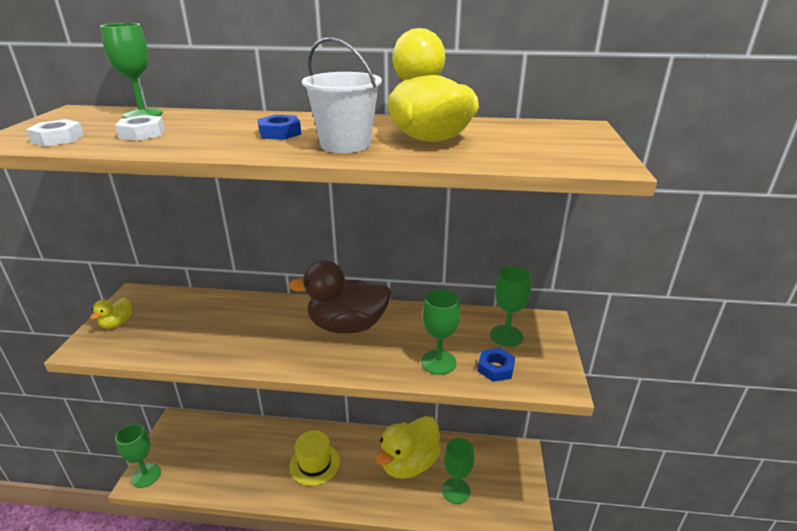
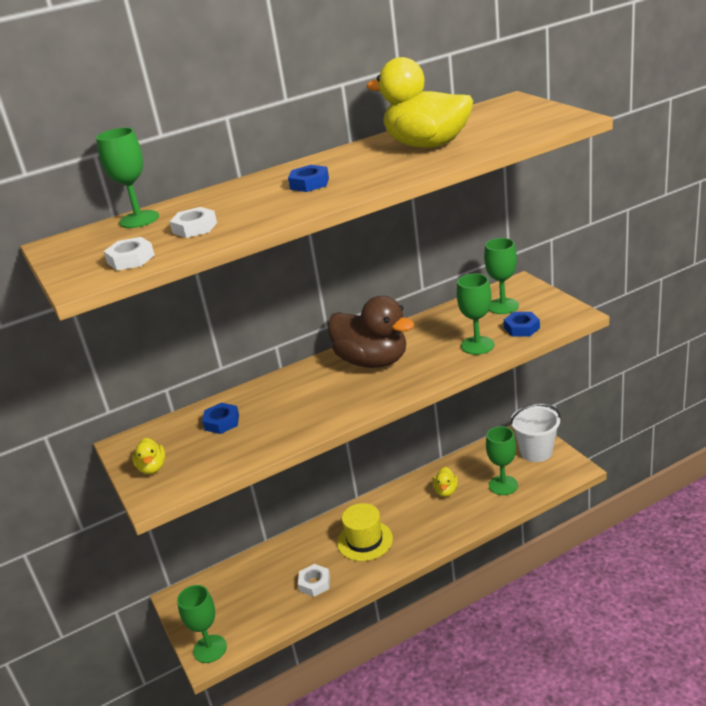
camera: 30 degrees left, 0 degrees up
brown duck [288,260,391,334] -> brown duck turned 105 degrees counterclockwise [328,296,414,368]
white bucket [302,37,382,153] -> white bucket moved to [510,404,561,462]
yellow duck [375,416,441,479] -> yellow duck [433,467,458,497], size x0.45
none -> blue nut [202,403,239,434]
none -> white nut [298,564,330,597]

